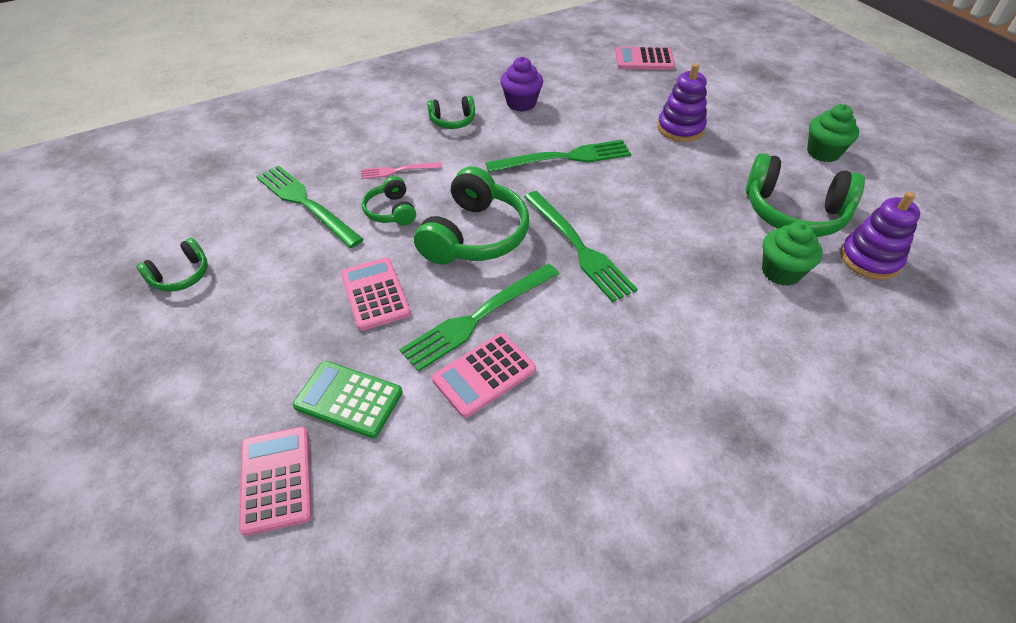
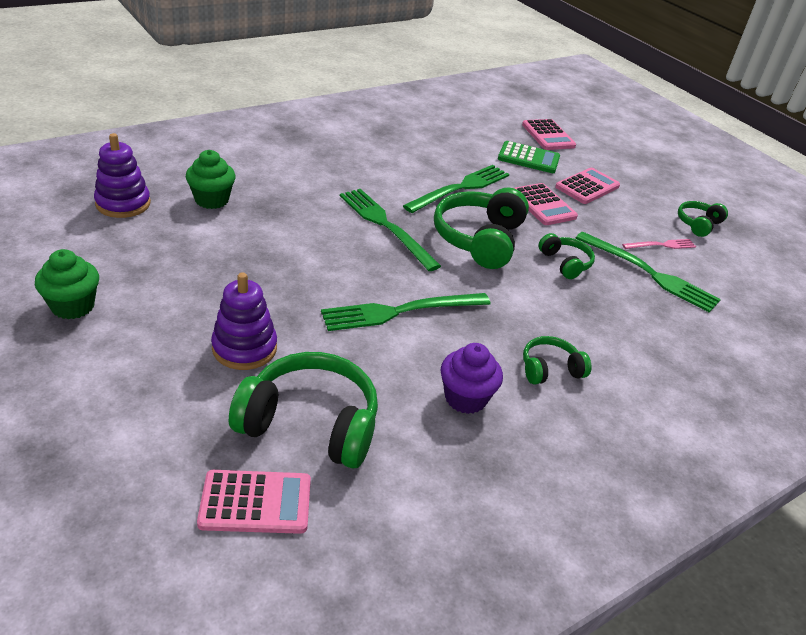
camera: 170 degrees right, 10 degrees down
pink fork [361,162,442,179] -> pink fork moved to [622,239,696,249]
pink calculator [432,333,536,418] -> pink calculator moved to [555,168,620,204]
green headphones [746,153,865,237] -> green headphones moved to [229,352,378,469]

